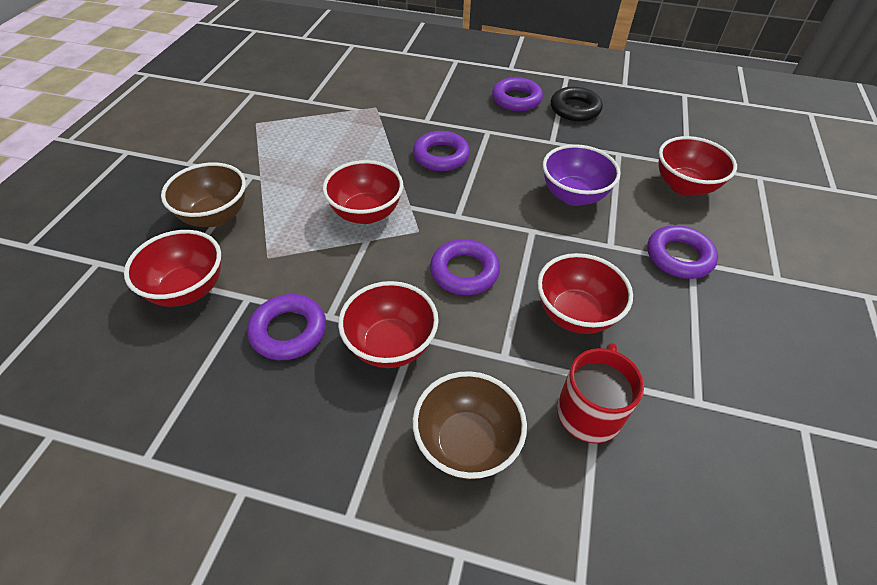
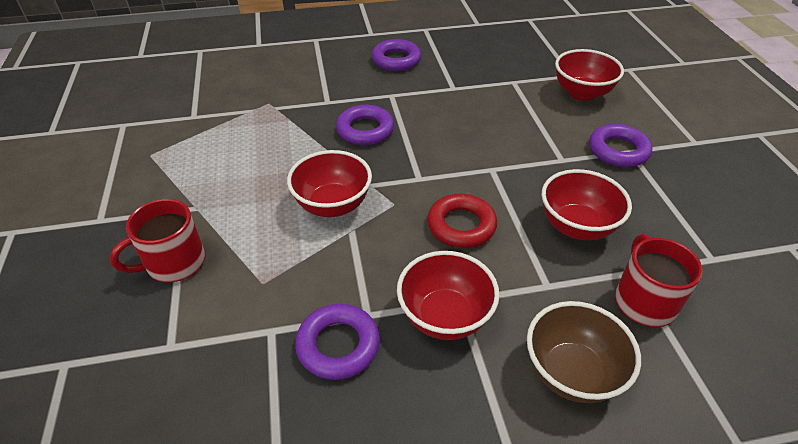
camera: 25 degrees left, 5 degrees down
red bowl [124,230,221,307] -> none
brown bowl [161,162,246,227] -> red mug [109,199,205,283]
purple ring [430,239,500,295] -> red ring [427,194,497,248]
purple bowl [543,144,621,206] -> none
black ring [551,87,603,121] -> none

